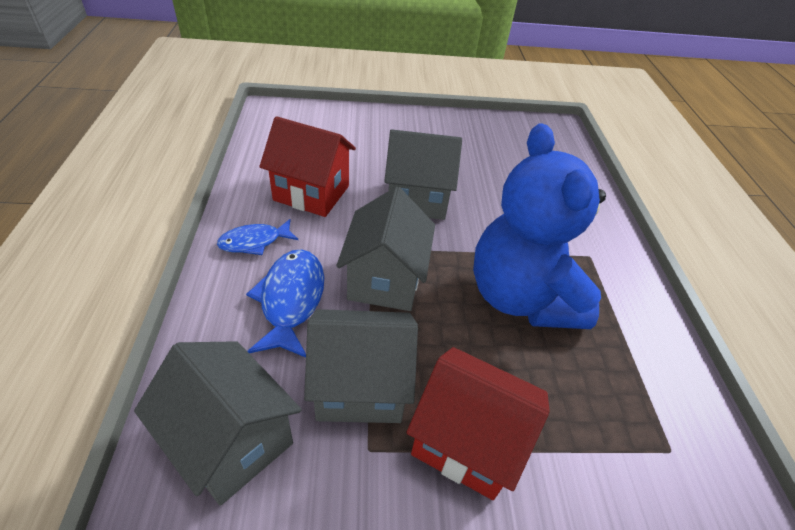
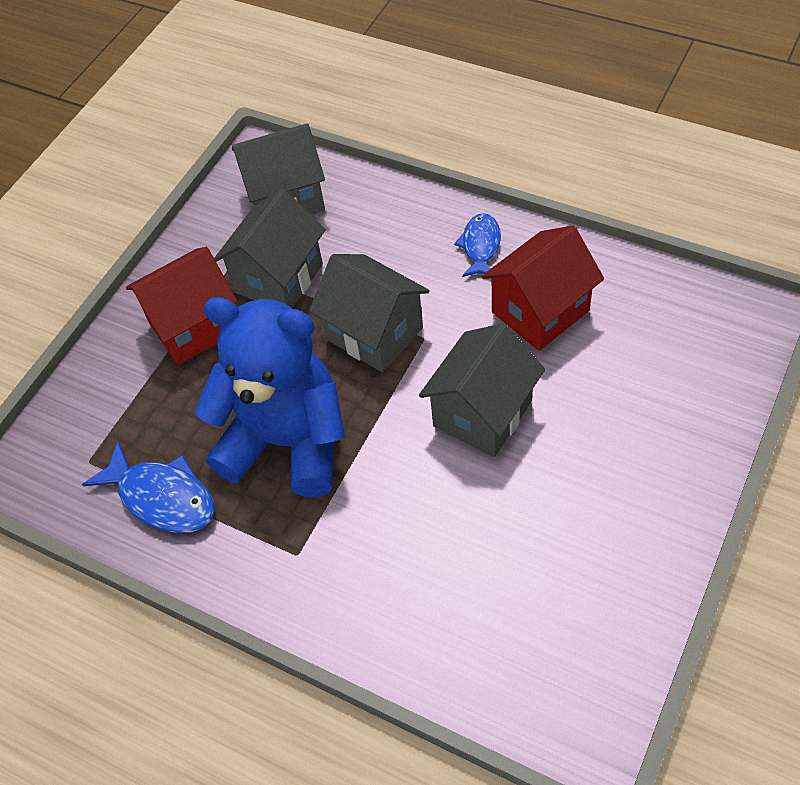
camera: 130 degrees right, 10 degrees up
blue fish [246,249,324,357] -> blue fish moved to [82,441,215,533]

